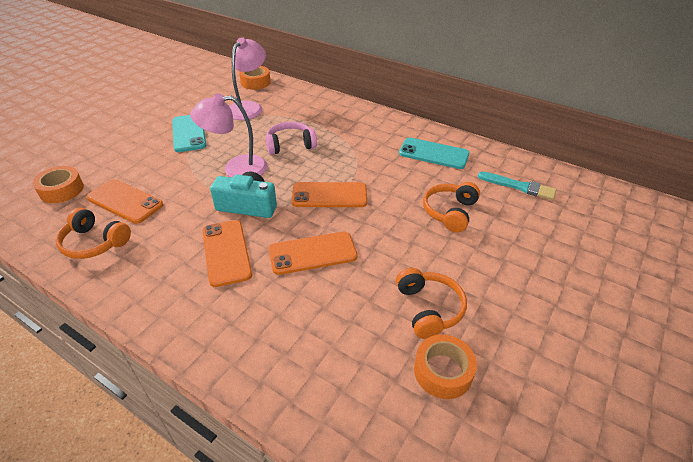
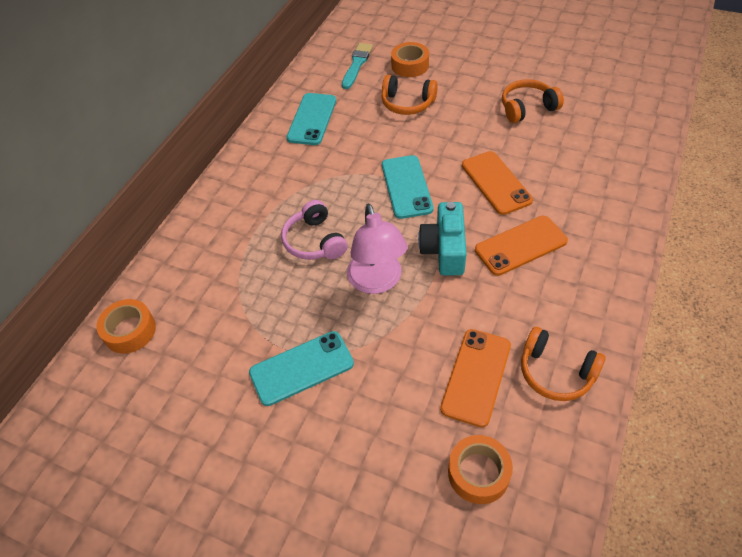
camera: 95 degrees left, 10 degrees up
orange headphones [56,208,131,259] -> orange headphones turned 105 degrees clockwise [521,327,606,401]
pink lamp [229,37,266,120] -> none
orange phone [292,182,367,207] -> turquoise phone [382,155,433,219]
orange tape [414,335,477,399] -> orange tape moved to [391,42,429,77]

